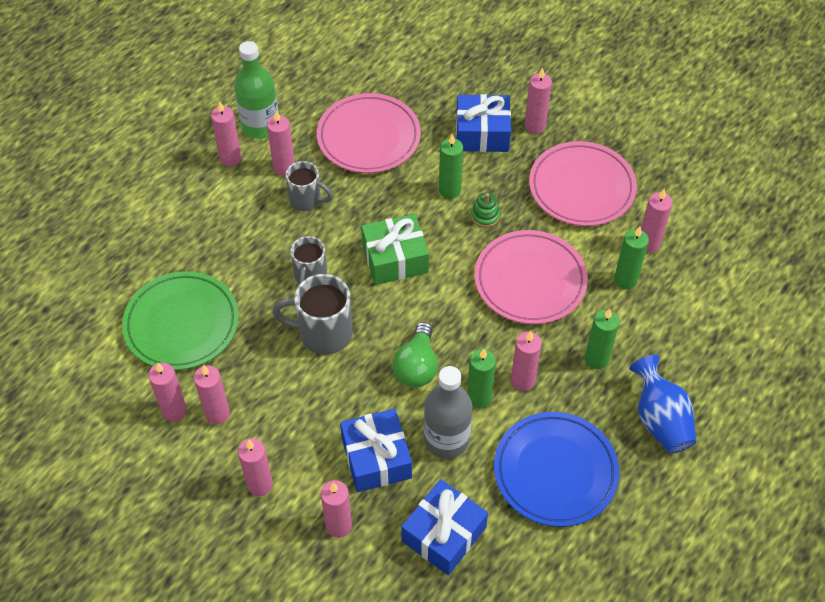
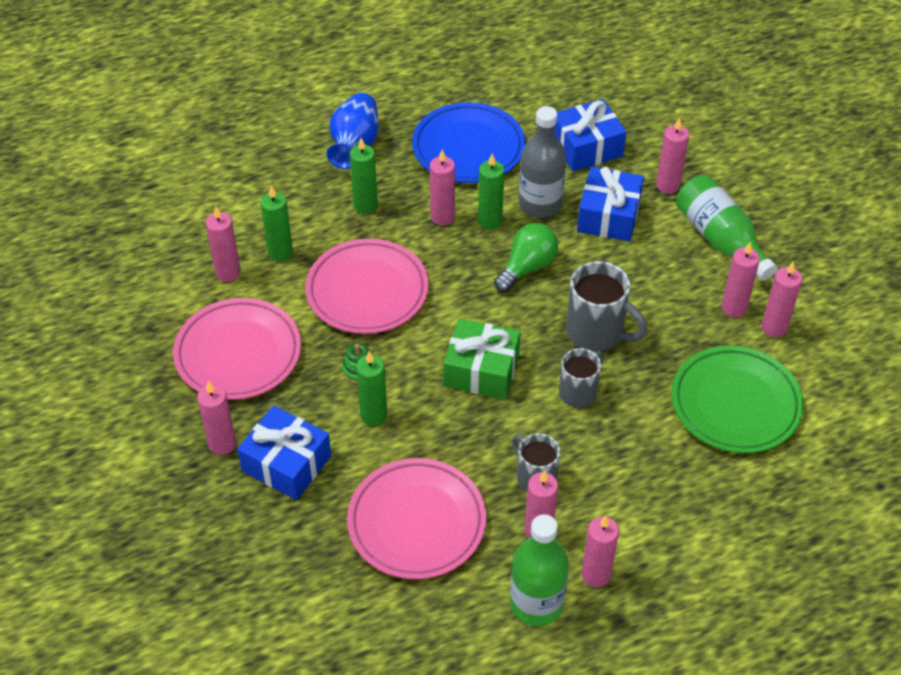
camera: 150 degrees left, 5 degrees down
pink candle [238,438,273,496] -> green bottle [676,175,777,281]

